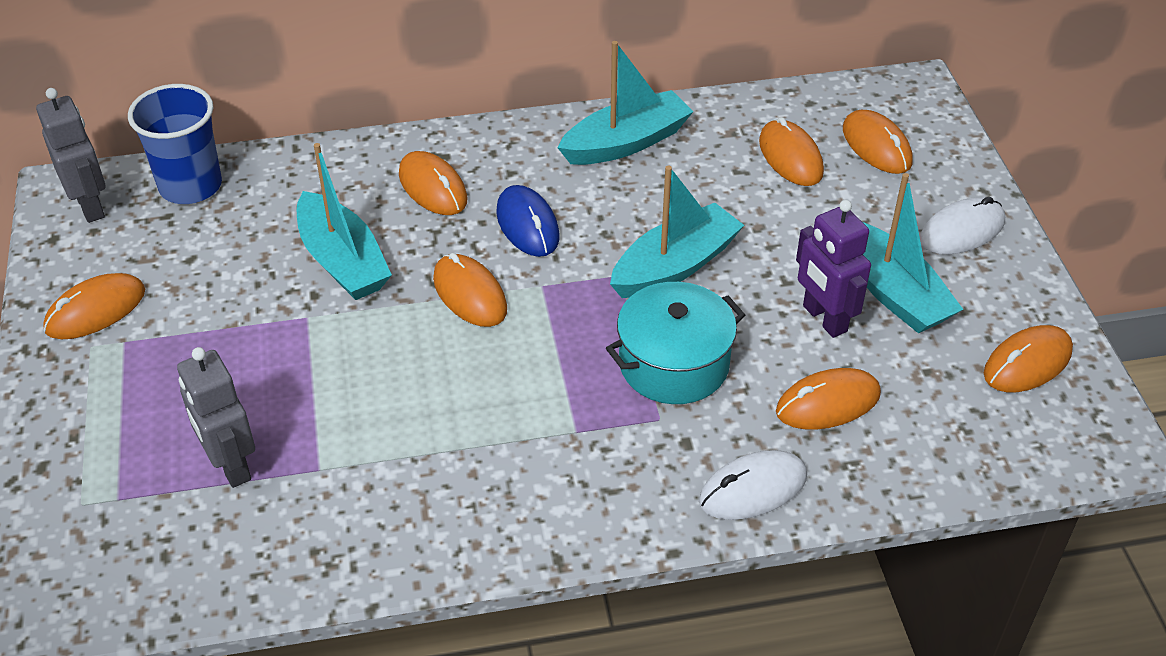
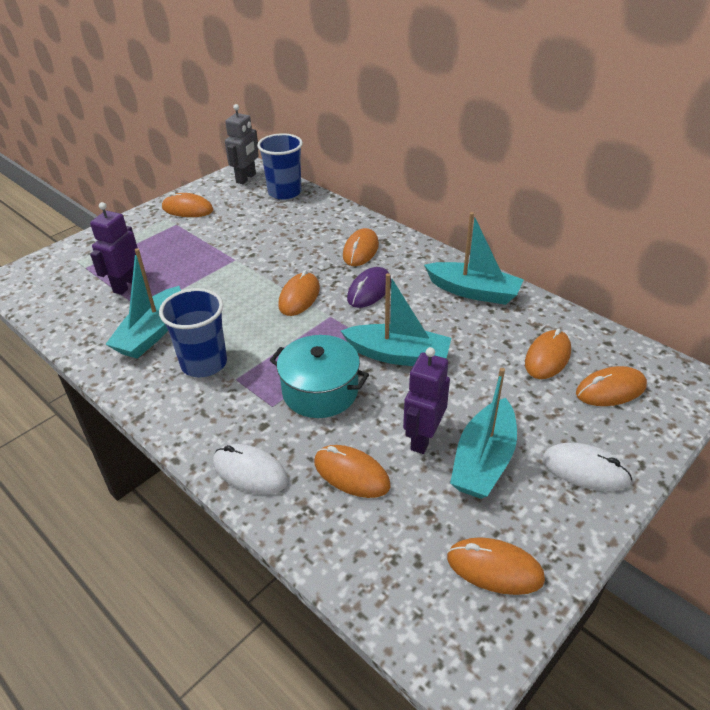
camera: 55 degrees right, 5 degrees down
grey robot [177,347,255,488] -> purple robot [90,202,138,295]
turquoise boat [297,143,392,300] -> turquoise boat moved to [105,248,181,359]
blue mouse [496,185,559,257] -> purple mouse [347,267,391,308]
orange mouse [843,110,913,174] -> orange mouse turned 45 degrees clockwise [576,366,647,406]
none -> blue cup [159,288,227,377]

